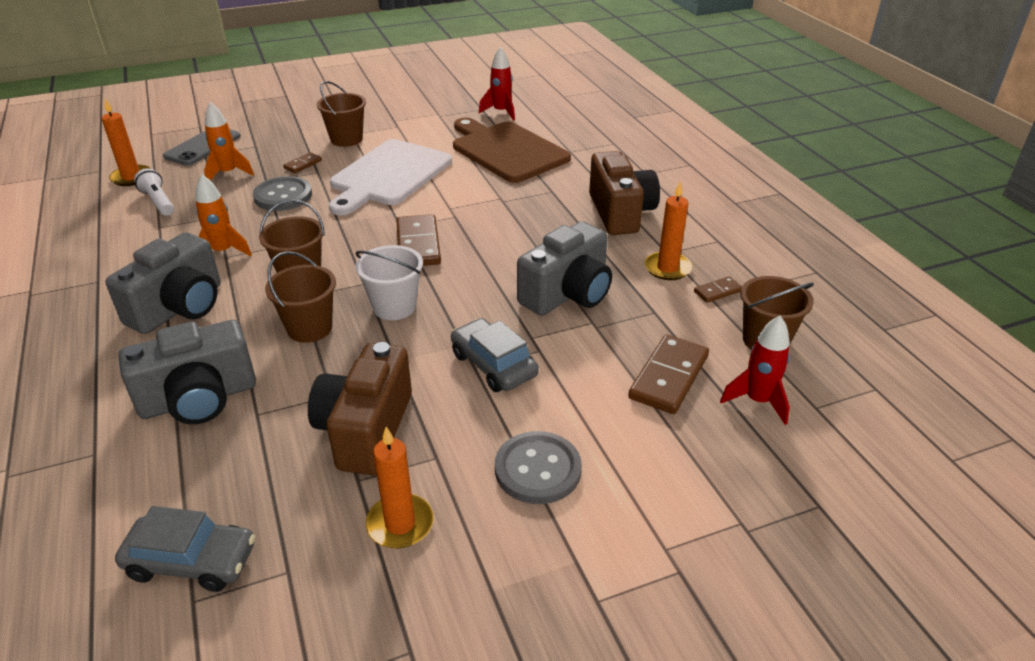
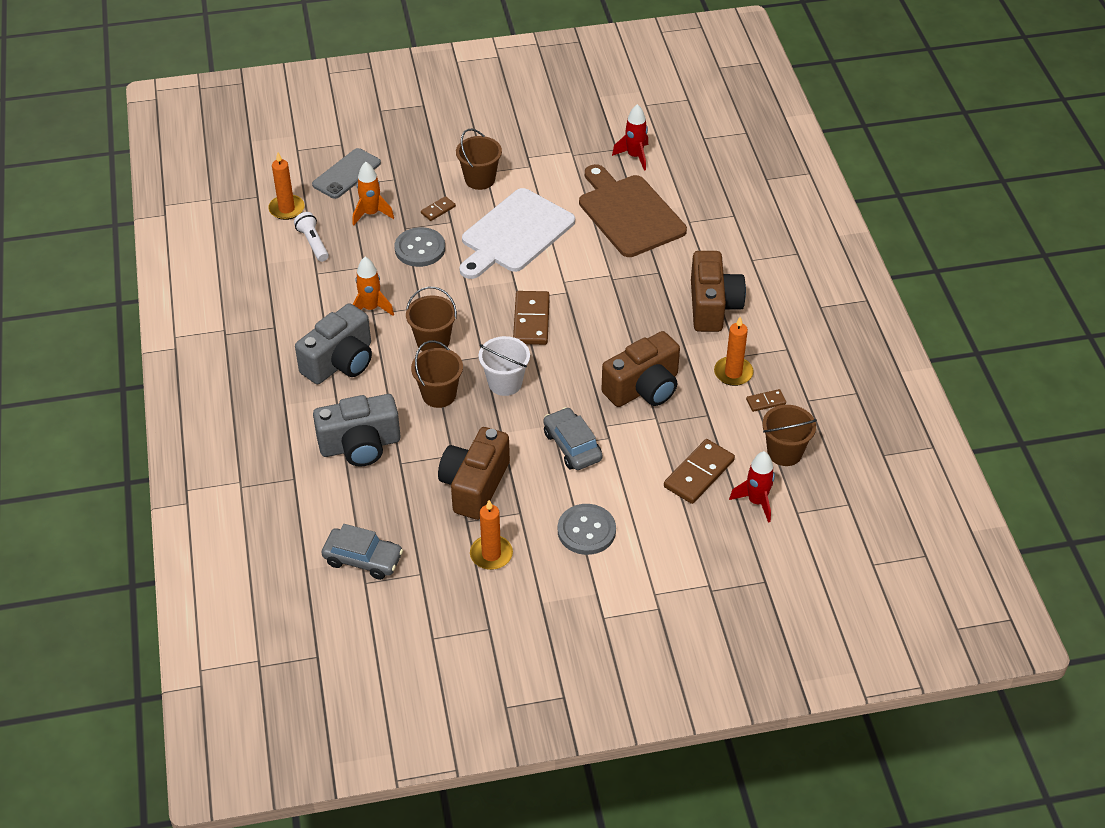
camera: 10 degrees right, 10 degrees up
grey camera [517,221,612,316] -> brown camera [601,331,680,407]

